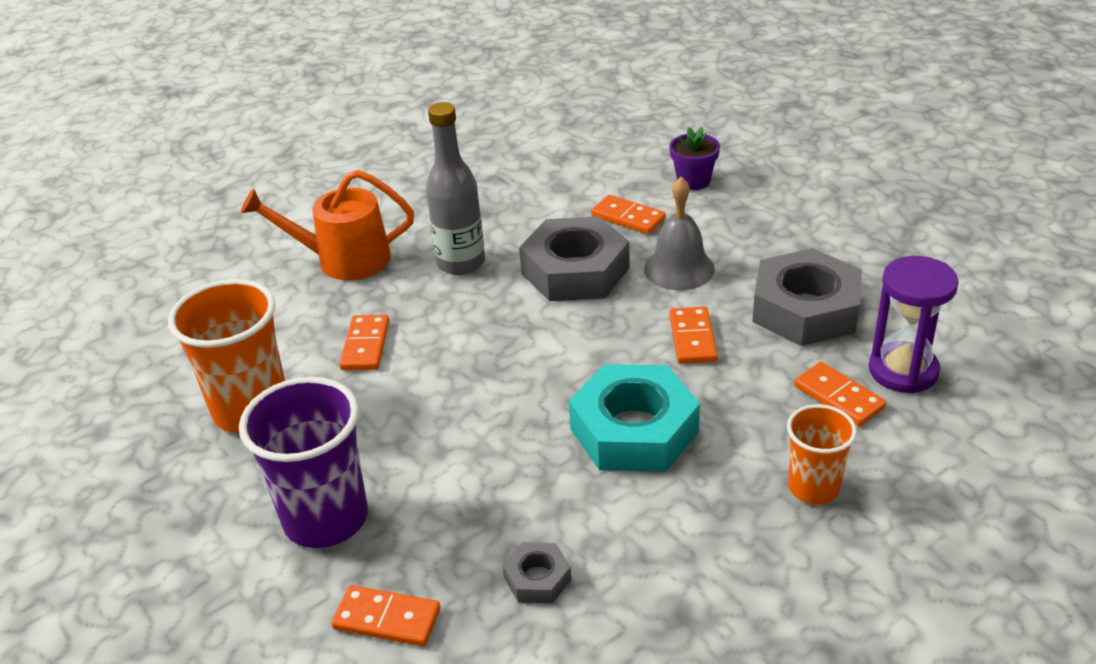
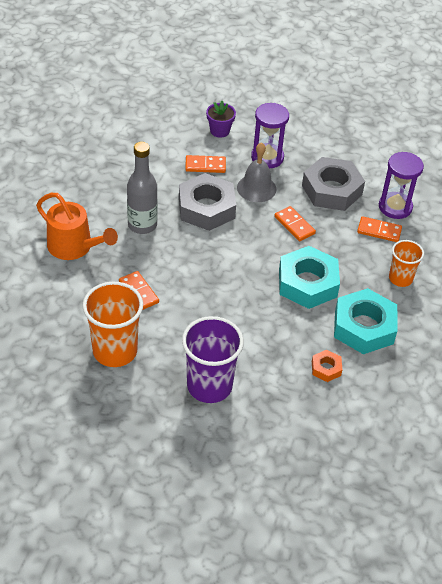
camera: 40 degrees left, 10 degrees up
orange watering can [240,170,414,280] -> orange watering can turned 105 degrees counterclockwise [36,193,118,260]
orange domino [331,585,441,646] -> none
grey nut [503,542,572,603] -> orange nut [312,350,342,382]
none -> purple hourglass [251,103,289,169]
none -> turquoise nut [334,288,397,354]

